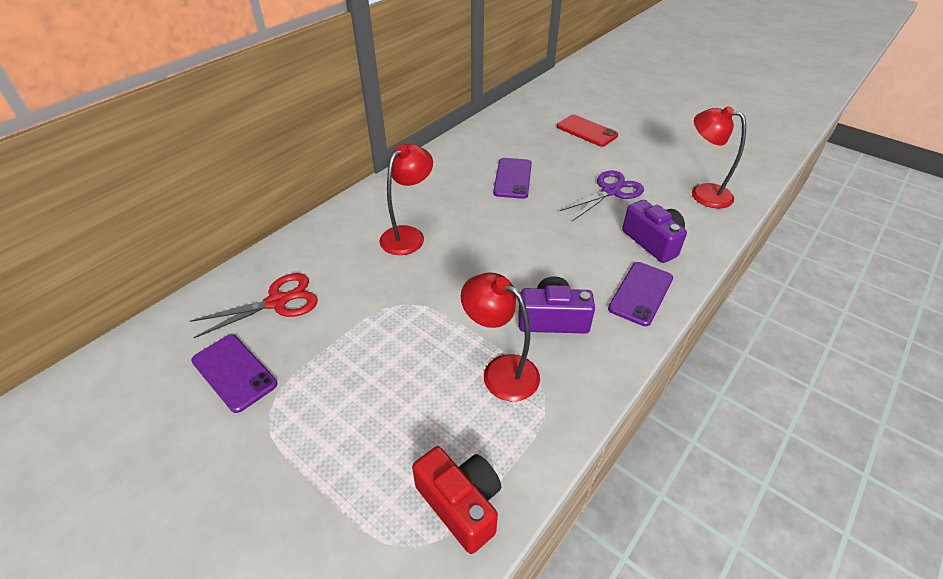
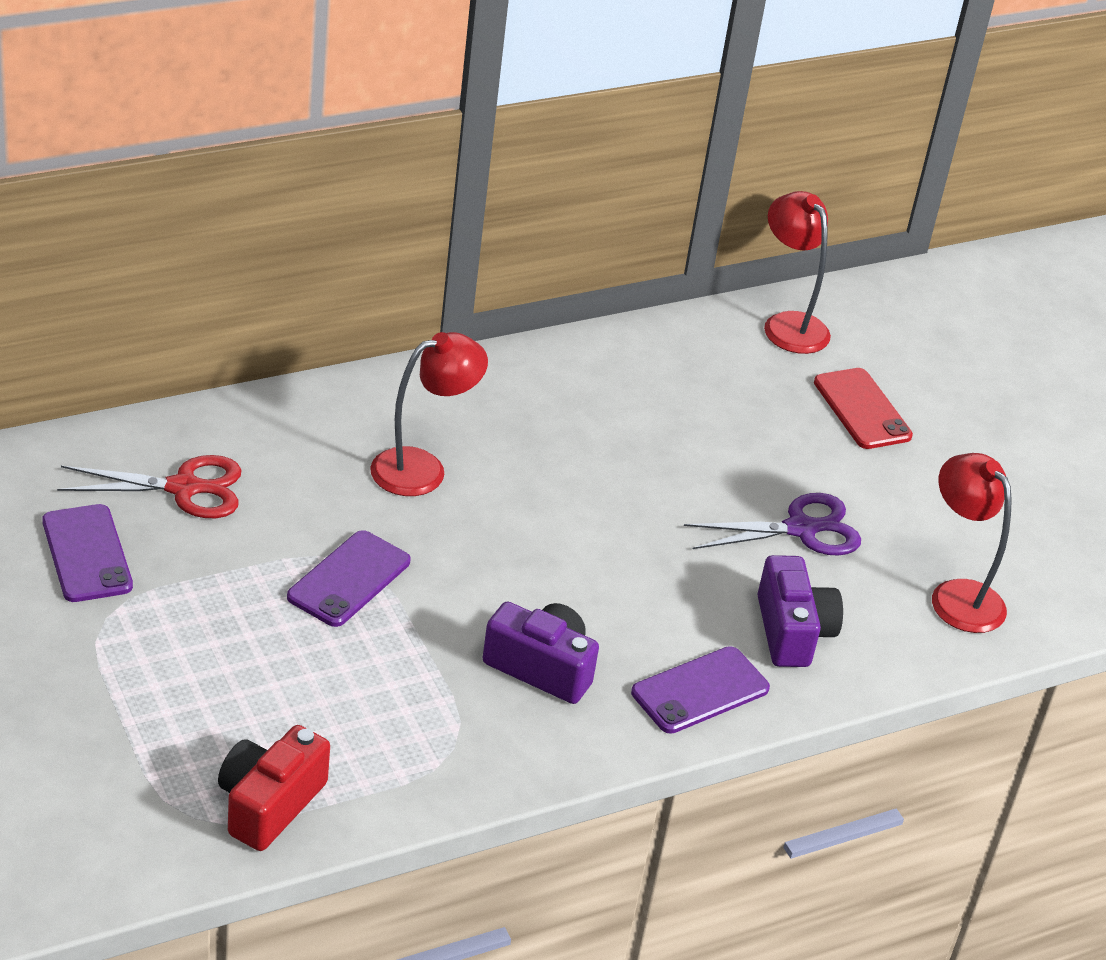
camera: 20 degrees right, 5 degrees down
red camera [412,446,501,554] -> red camera turned 135 degrees counterclockwise [218,725,330,851]
red lamp [461,273,540,401] -> red lamp moved to [764,191,831,354]
purple phone [493,158,532,199] -> purple phone moved to [287,530,411,627]

